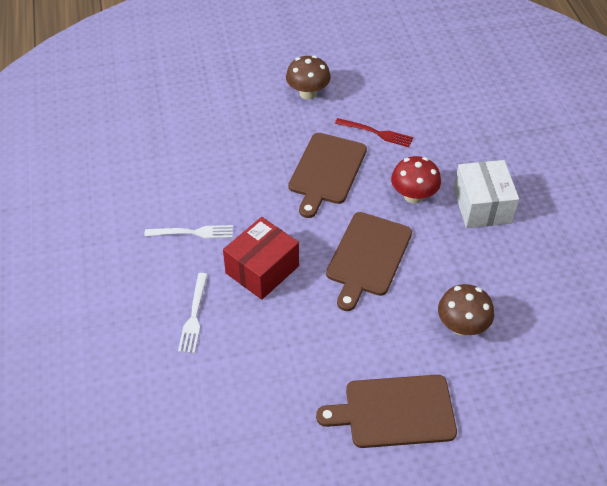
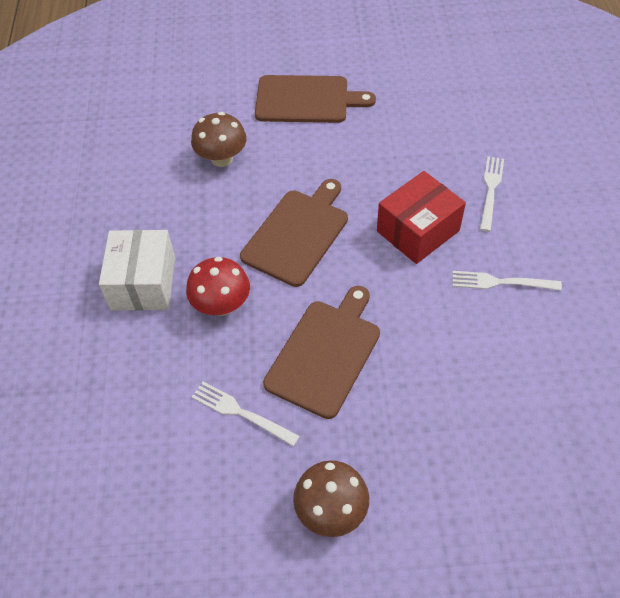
camera: 170 degrees left, 5 degrees up
red fork [335,118,413,147] -> white fork [192,382,300,447]

